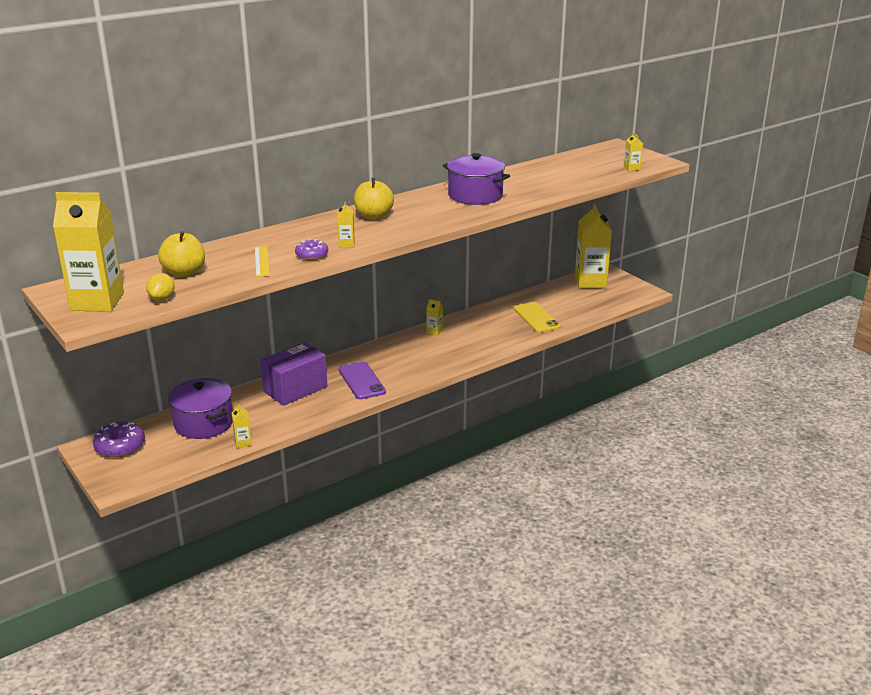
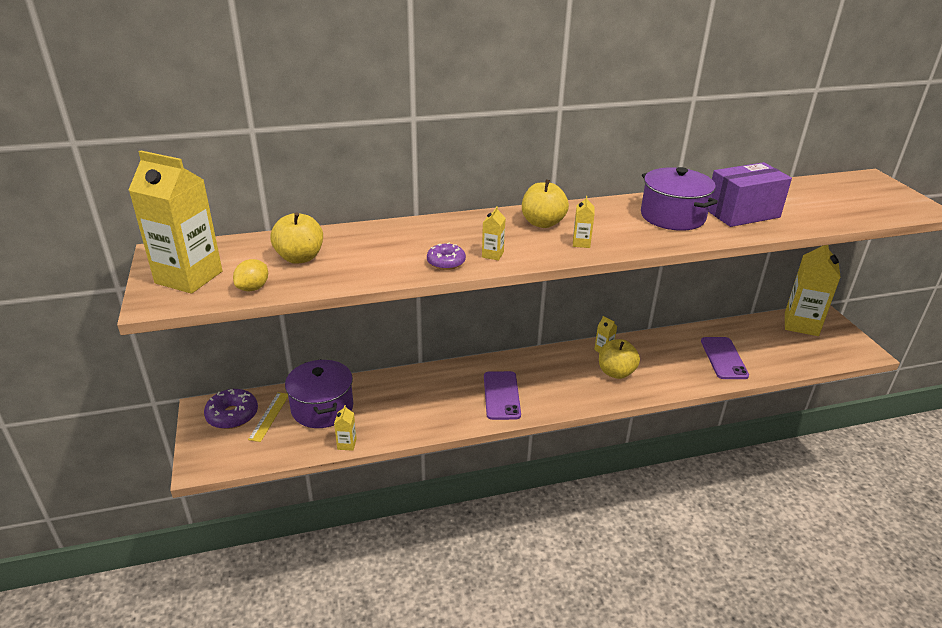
camera: 20 degrees right, 5 degrees up
yellow ruler [255,246,270,277] -> yellow ruler moved to [248,392,288,442]
purple box [260,342,327,406] -> purple box moved to [708,162,792,227]
yellow phone [514,302,561,333] -> purple phone [701,337,749,379]
yellow carton [624,132,643,171] -> yellow carton moved to [573,196,595,248]
none -> yellow apple [599,339,640,379]

